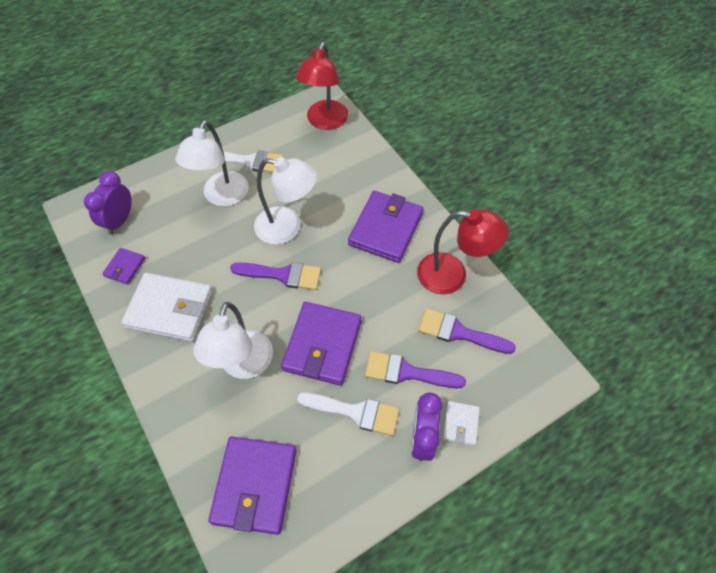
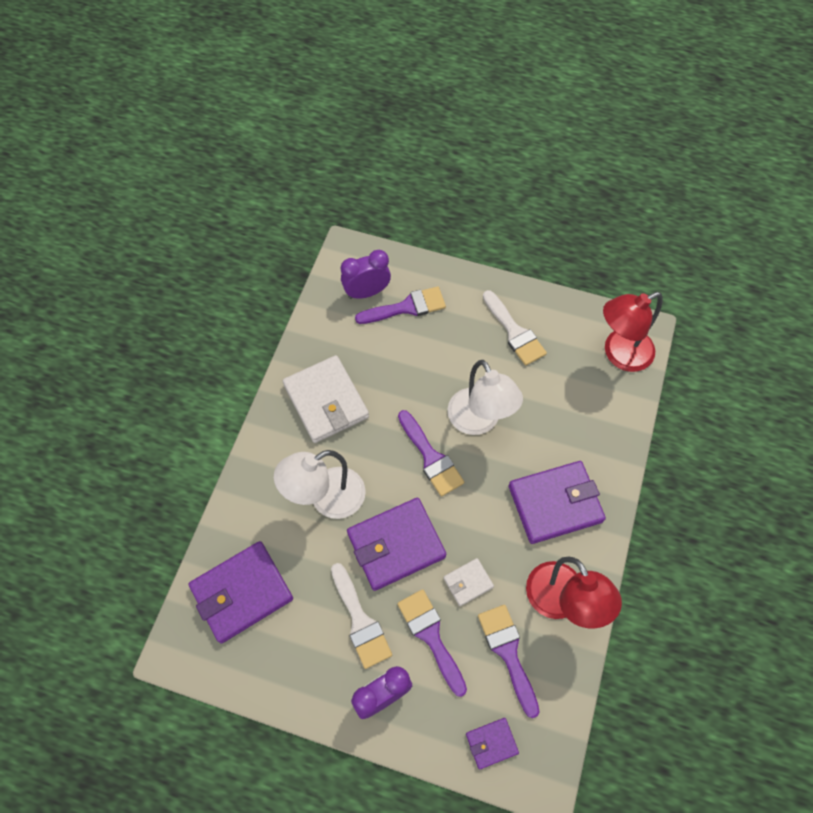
camera: 50 degrees right, 5 degrees up
purple wallet [102,248,145,285] -> purple wallet moved to [466,718,519,769]
white lamp [175,120,249,206] -> none
white wallet [443,401,480,446] -> white wallet moved to [444,558,494,606]
none -> purple brush [355,286,446,324]

